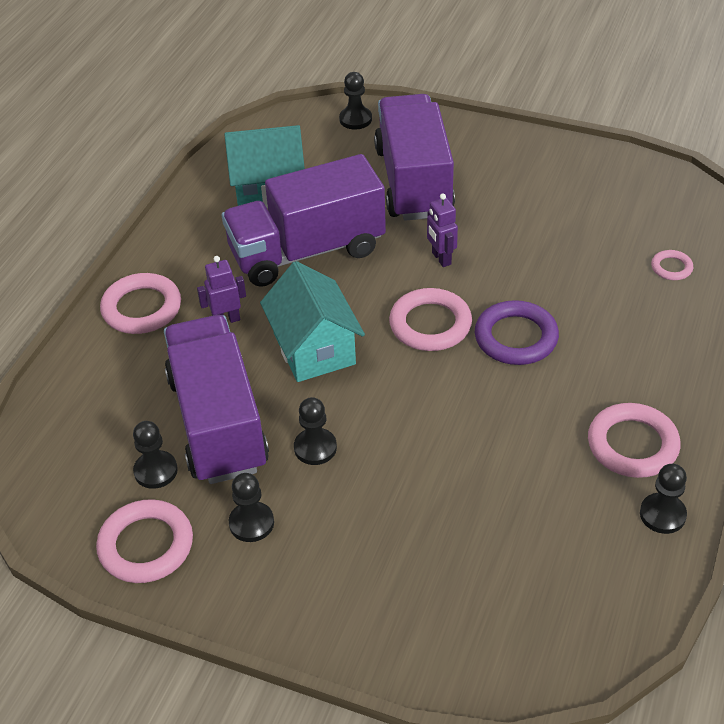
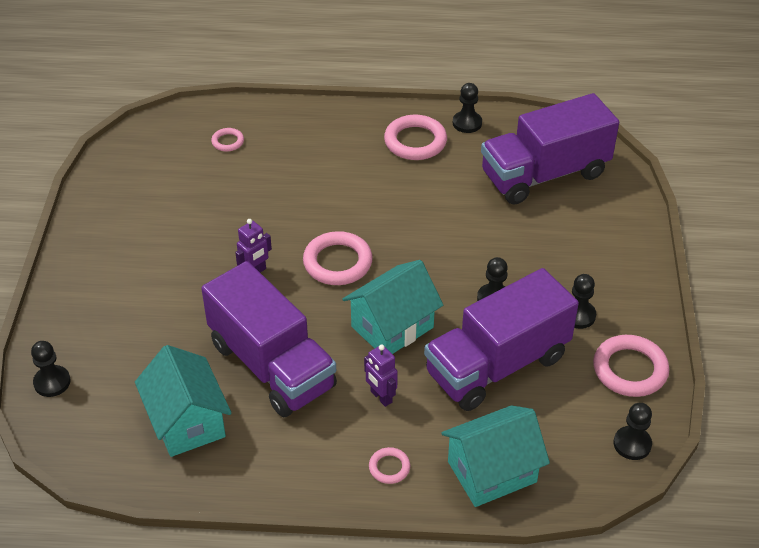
camera: 110 degrees left, 0 degrees up
pink ring [100,273,181,334] -> pink ring [369,447,410,484], size x0.52
black pawn [133,421,178,489] -> black pawn moved to [613,403,652,460]
purple truck [374,94,455,221] -> purple truck moved to [481,93,619,205]
purple ring [475,300,559,365] -> none
none -> turquoise house [441,405,550,507]

